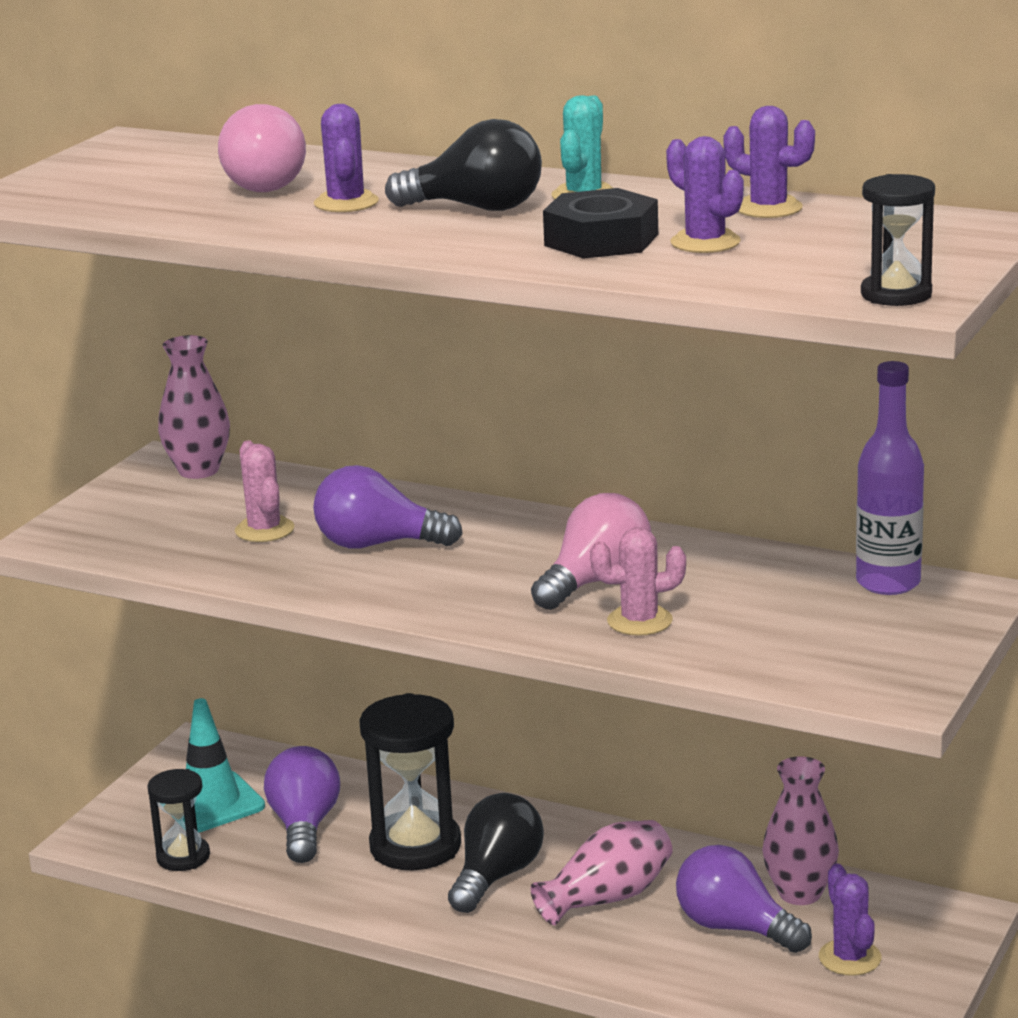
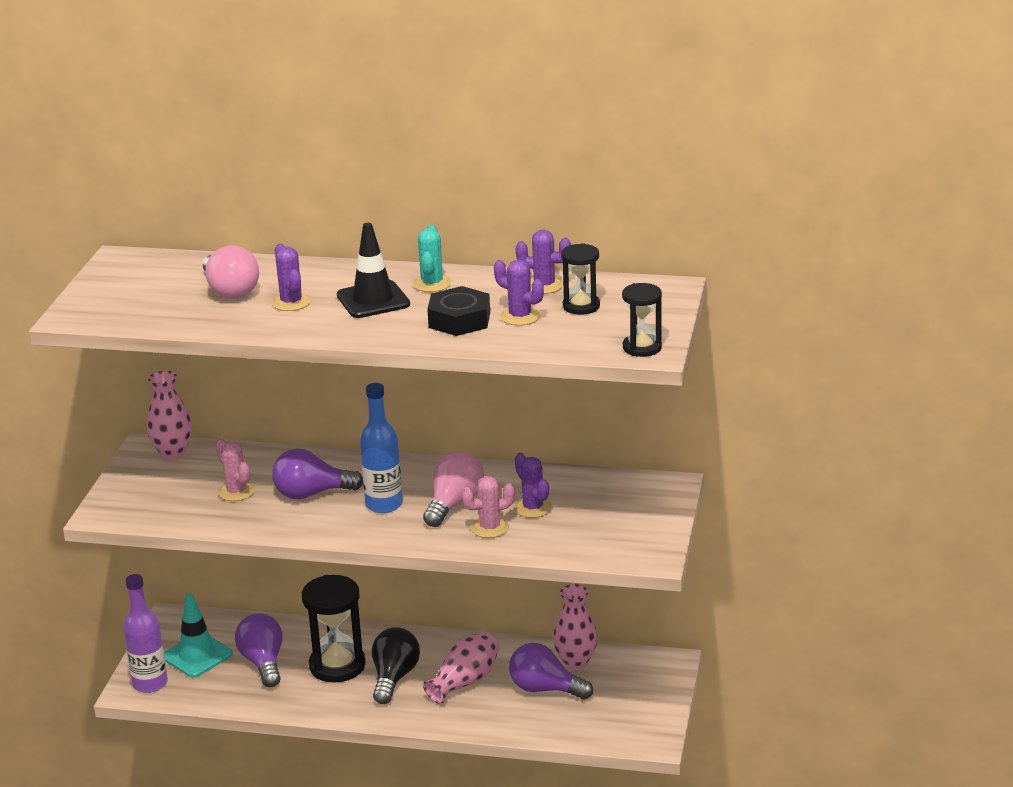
camera: 15 degrees left, 5 degrees up
black hourglass [147,769,210,871] -> black hourglass moved to [561,243,600,315]
black light bulb [385,119,542,211] -> black traffic cone [337,223,410,318]
purple cactus [819,864,881,976] -> purple cactus moved to [514,453,552,518]
purple bottle [856,361,924,595] -> purple bottle moved to [123,574,168,693]
none -> blue bottle [360,383,402,513]

